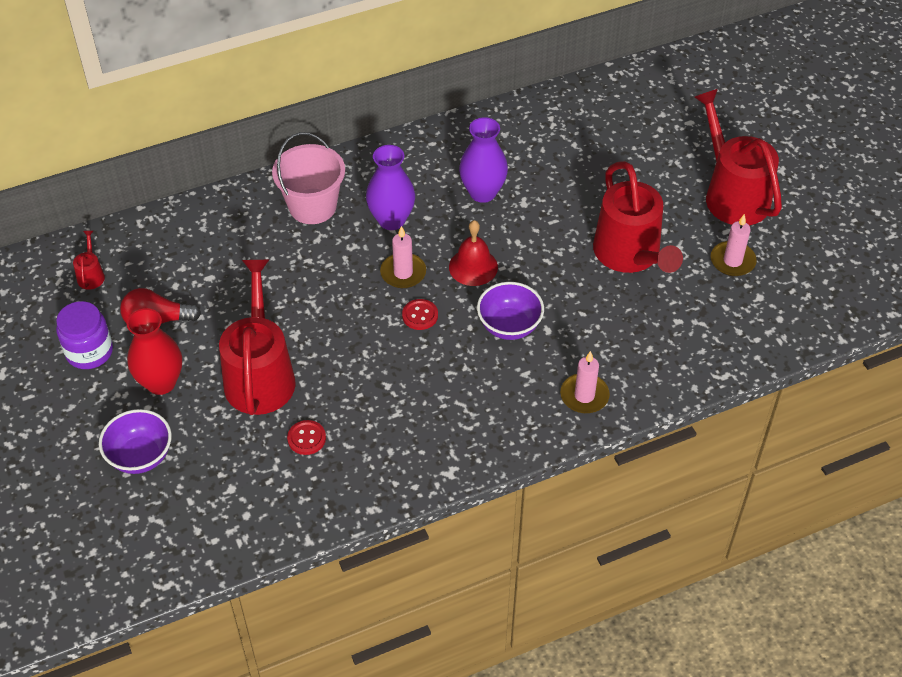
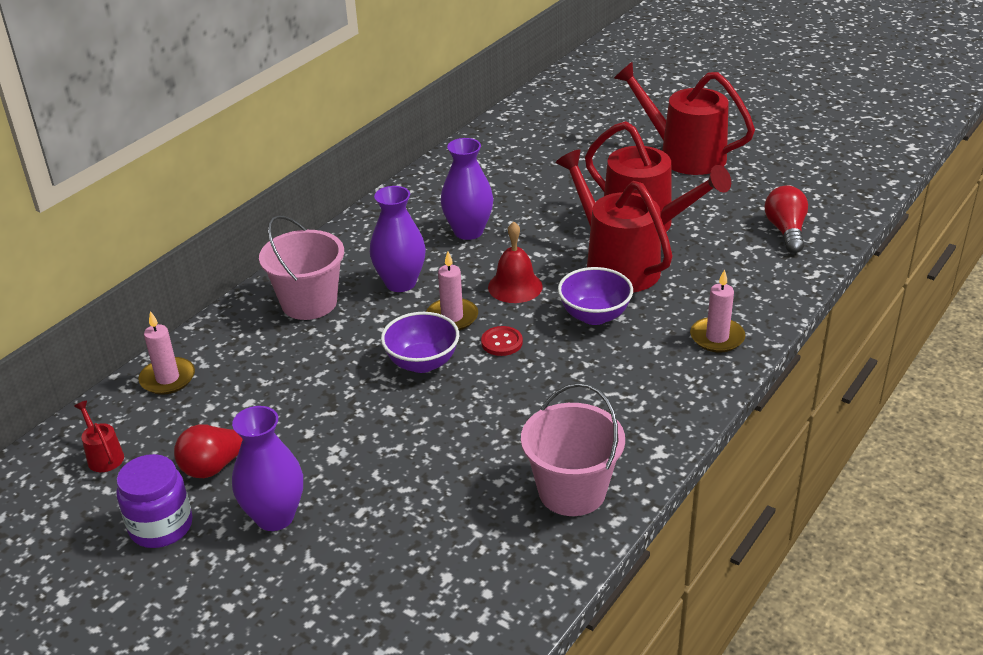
camera: 30 degrees left, 15 degrees down
purple bowl [99,409,172,474] -> purple bowl moved to [381,312,459,373]
red vase [127,308,182,395] -> purple vase [232,406,303,531]
red watering can [219,260,296,415] -> red watering can moved to [556,149,672,292]
red button [287,420,326,455] -> none
pink candle [711,214,757,276] -> pink candle moved to [138,311,195,395]
none -> pink bucket [521,383,625,516]
none -> red light bulb [765,185,808,253]

